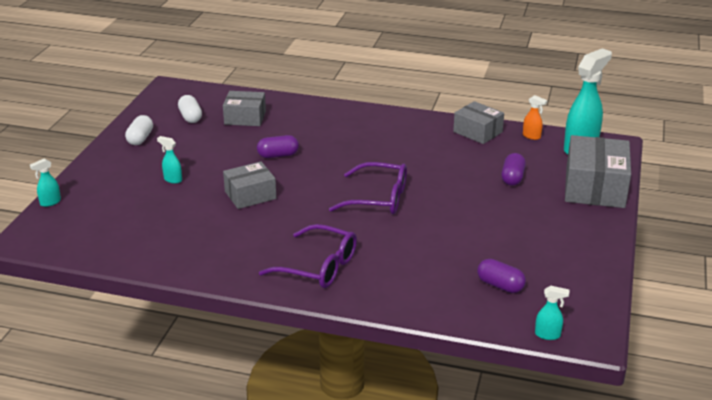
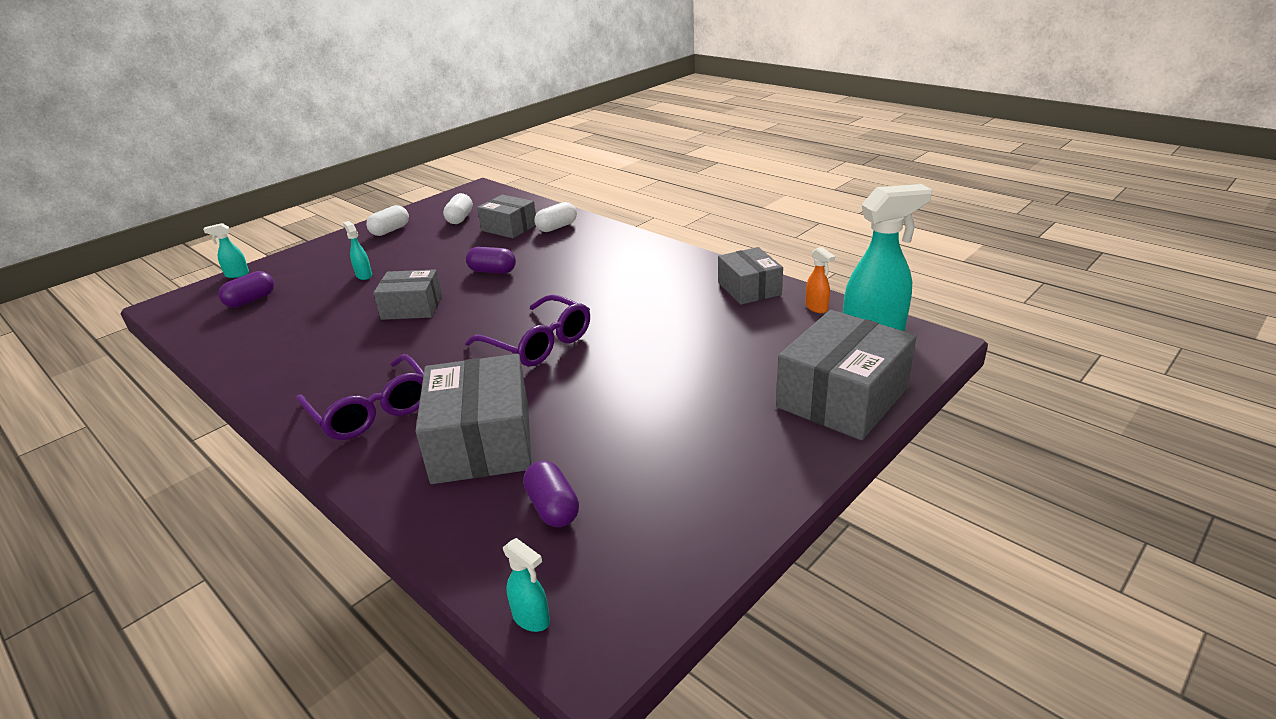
camera: 30 degrees right, 0 degrees up
purple capsule [501,153,526,186] -> purple capsule moved to [218,271,274,308]
none -> grey box [415,354,532,484]
none -> white capsule [534,202,577,232]

